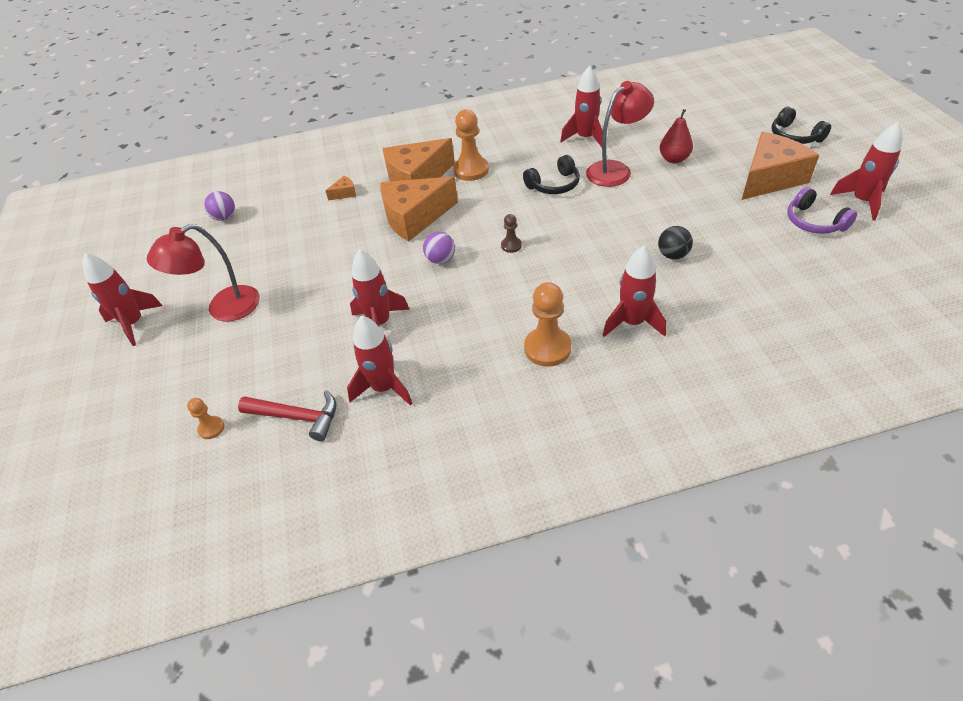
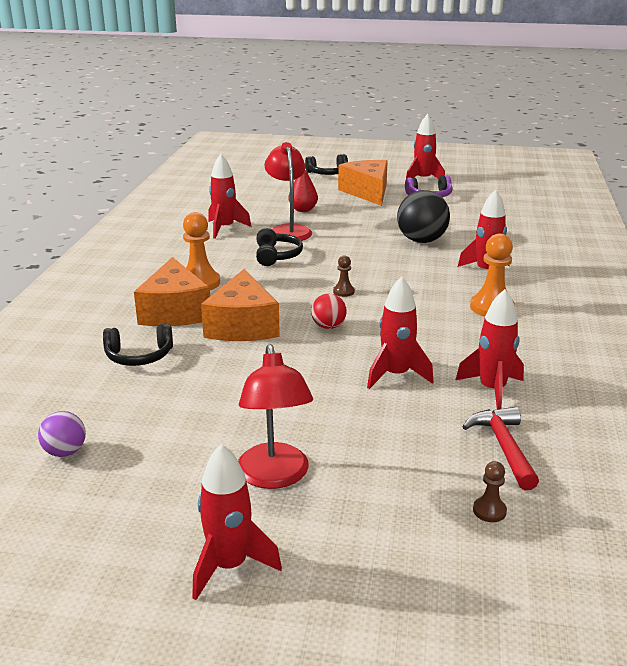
camera: 70 degrees left, 20 degrees down
orange pawn [187,398,225,439] -> brown pawn [473,461,507,522]
red hammer [238,390,336,441] -> red hammer turned 45 degrees counterclockwise [462,407,539,490]
orange cheese [325,176,357,200] -> black headphones [103,324,173,366]
purple ball [423,232,455,264] -> red ball [311,294,347,329]
black ball [658,226,693,259] -> black ball [397,190,450,243], size x1.82

